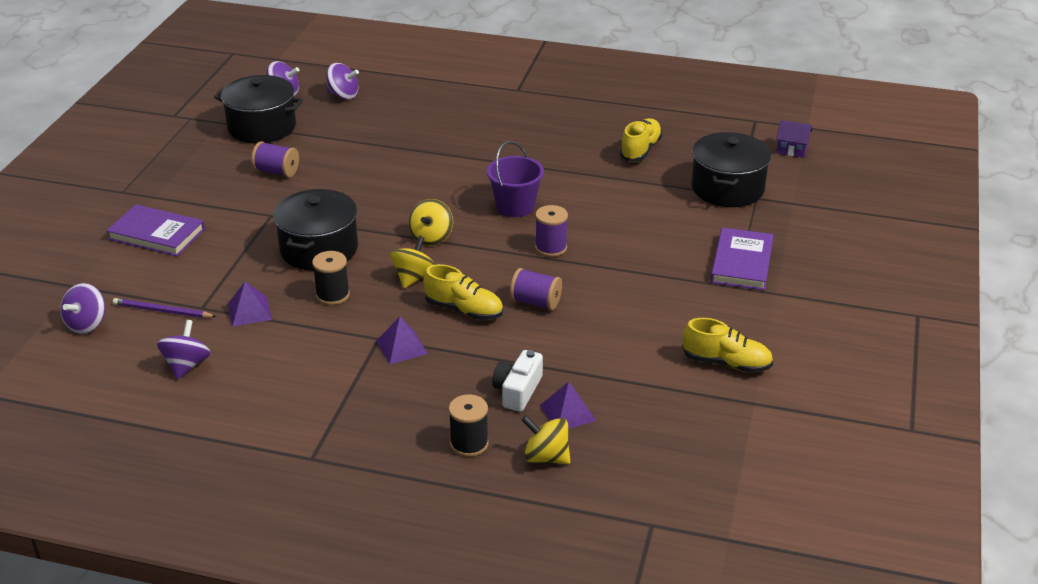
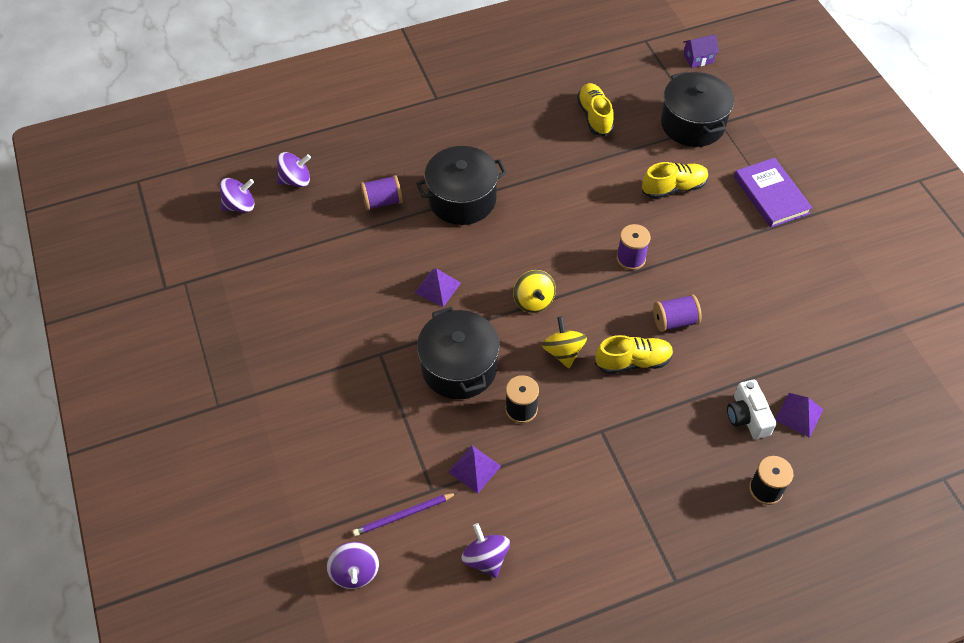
camera: 35 degrees left, 20 degrees up
purple book [106,205,205,256] -> none
black pot [214,75,303,143] -> black pot moved to [416,146,507,225]
purple spool [251,141,299,177] -> purple spool moved to [361,175,403,210]
purple pyramid [376,317,428,364] -> purple pyramid moved to [415,268,461,307]
purple bucket [487,141,544,217] -> none
yellow spinning top [522,416,570,464] -> none
yellow shoe [682,318,773,373] -> yellow shoe moved to [642,162,709,199]

